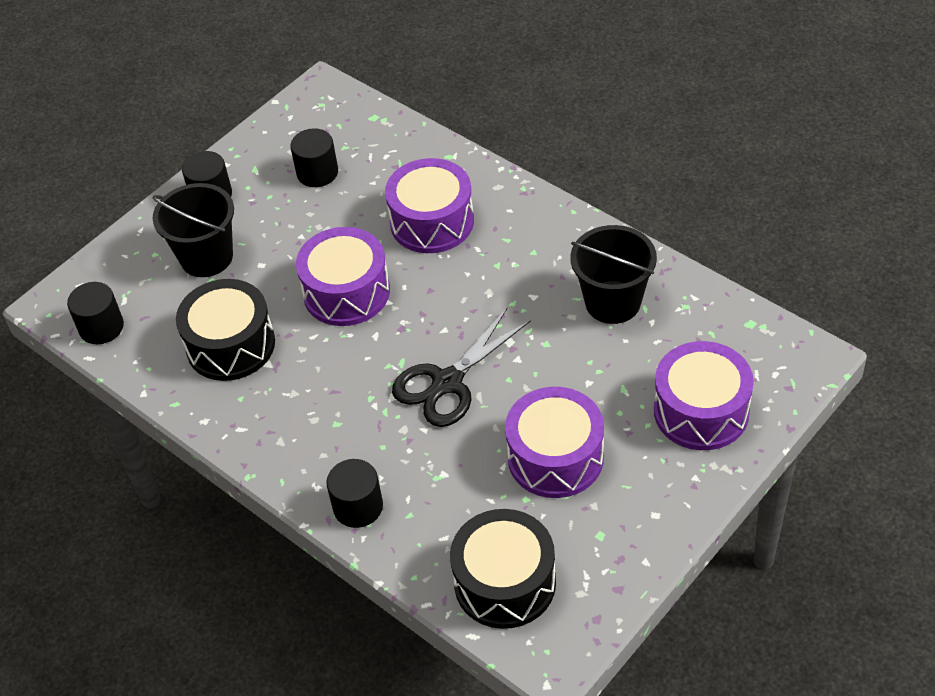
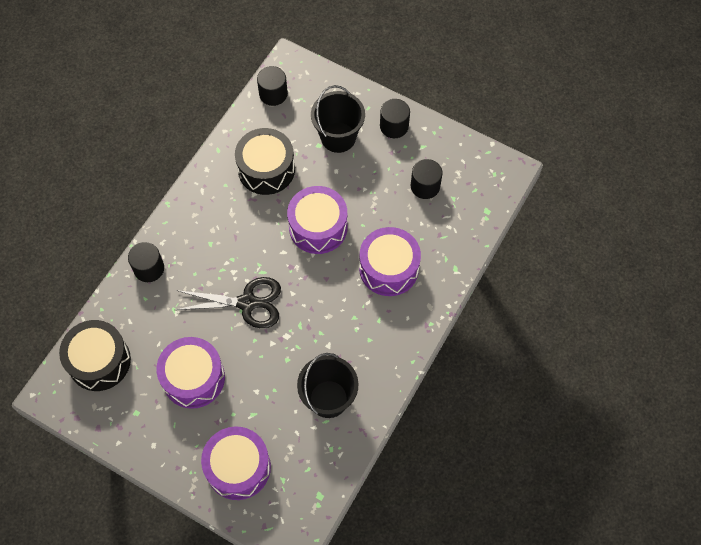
camera: 75 degrees right, 15 degrees up
black scissors [392,307,531,427] -> black scissors turned 150 degrees clockwise [175,277,281,328]

